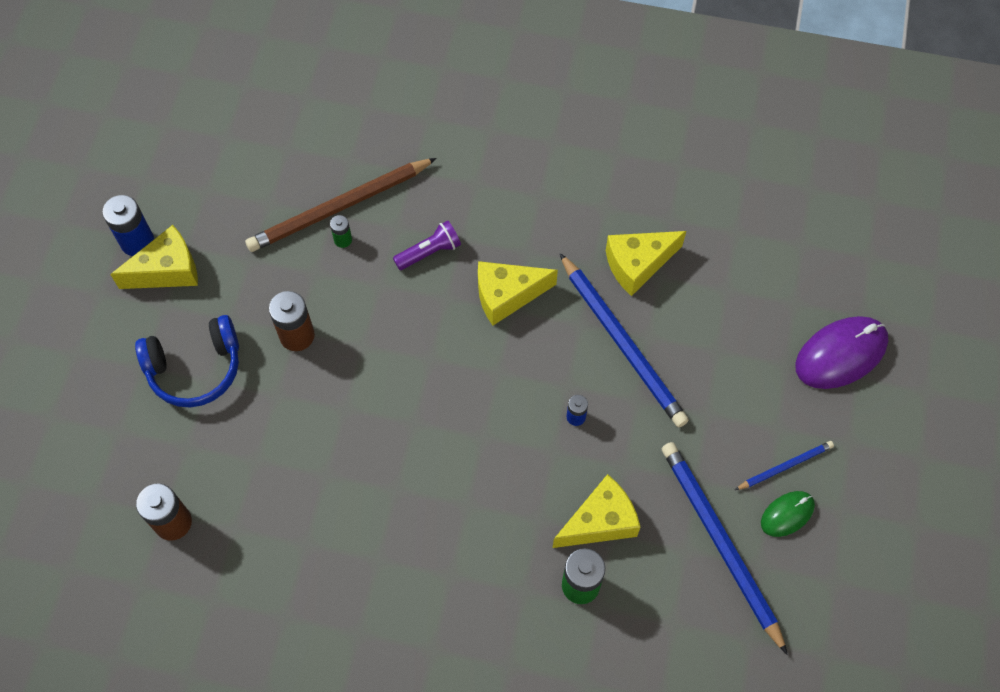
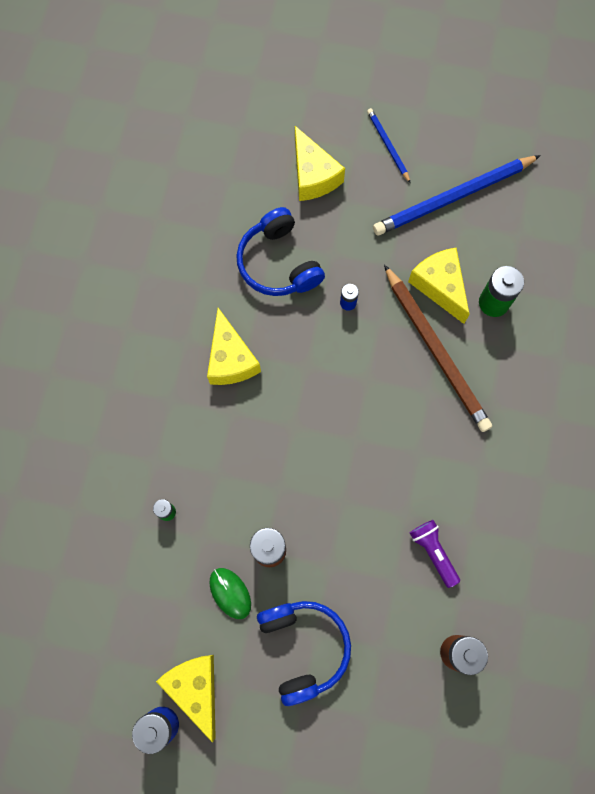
camera: 90 degrees left, 10 degrees up
brown pencil [245,158,437,252] -> brown pencil moved to [384,265,492,432]
purple flashlight [393,220,461,270] -> purple flashlight moved to [410,520,460,588]
blue pencil [560,253,689,427] -> blue headphones [236,207,325,296]
yellow cheese [606,231,686,296] -> yellow cheese moved to [295,126,345,201]
green mouse [761,491,815,537] -> green mouse moved to [209,568,251,619]
purple mouse [795,316,888,389] -> none

